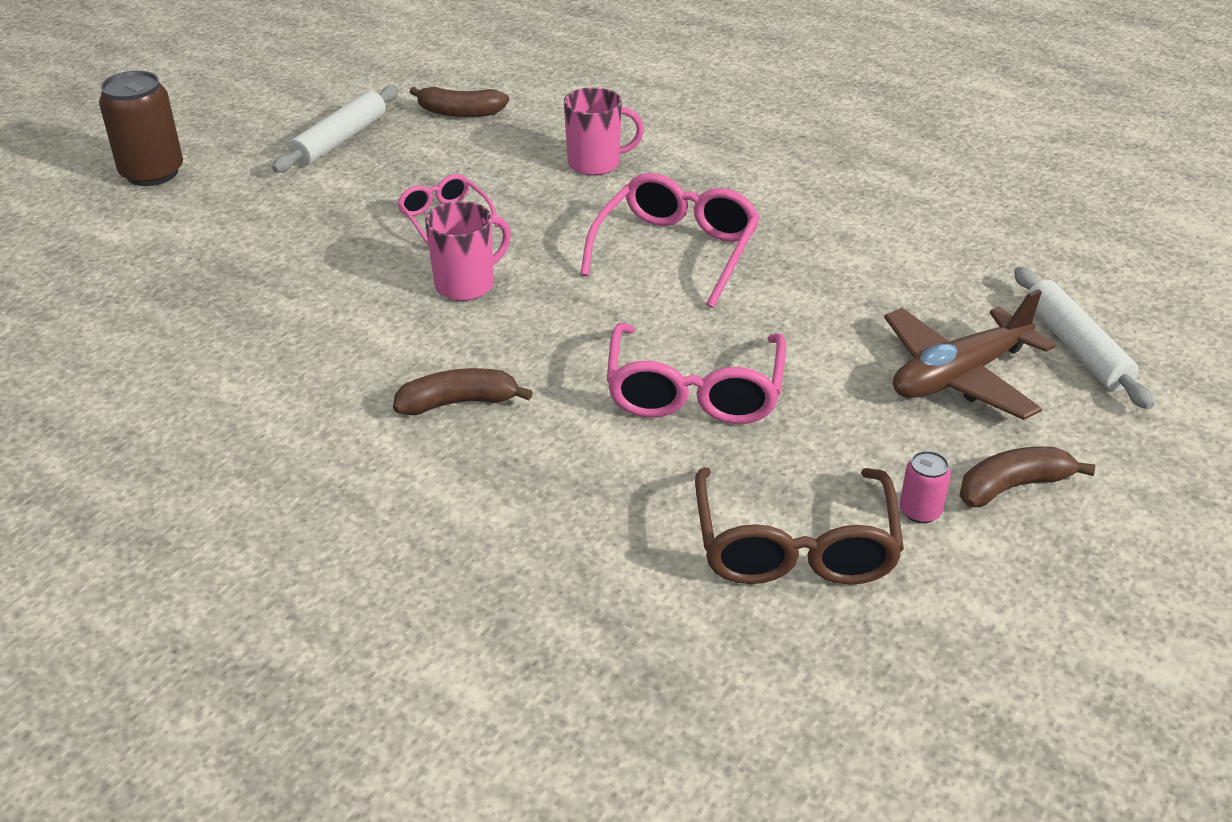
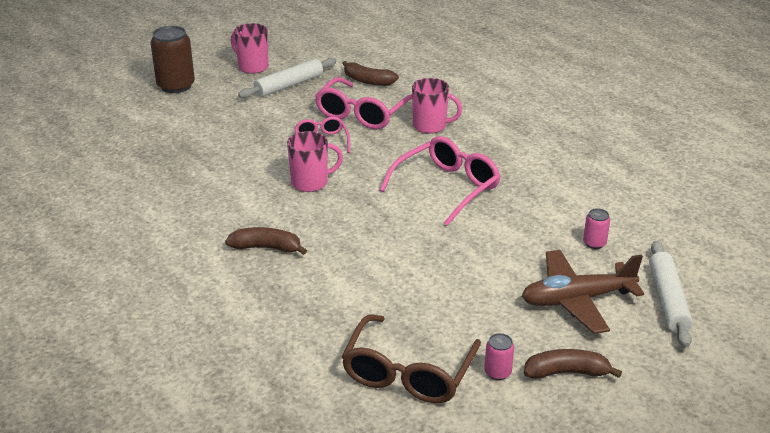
camera: 20 degrees right, 5 degrees down
pink glasses [607,323,786,424] -> pink glasses moved to [315,77,412,129]
none -> pink mug [231,23,269,74]
none -> pink can [583,208,610,249]

